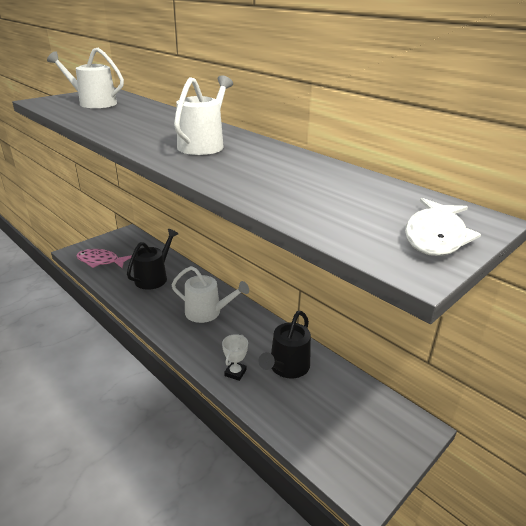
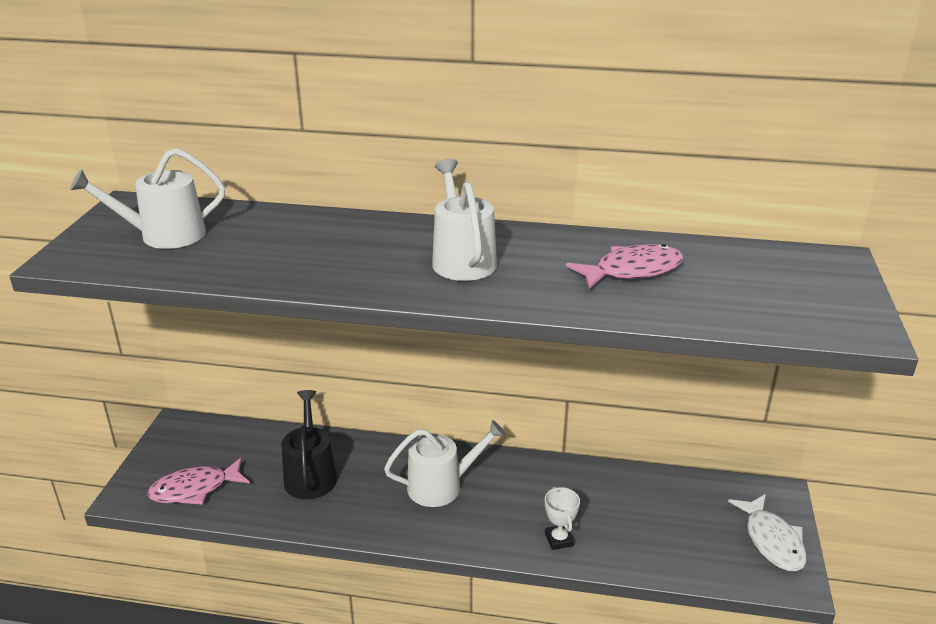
camera: 35 degrees left, 0 degrees up
black watering can [258,311,311,378] -> none
white fish [405,198,481,256] -> white fish moved to [728,494,806,571]
none -> pink fish [566,244,684,289]

